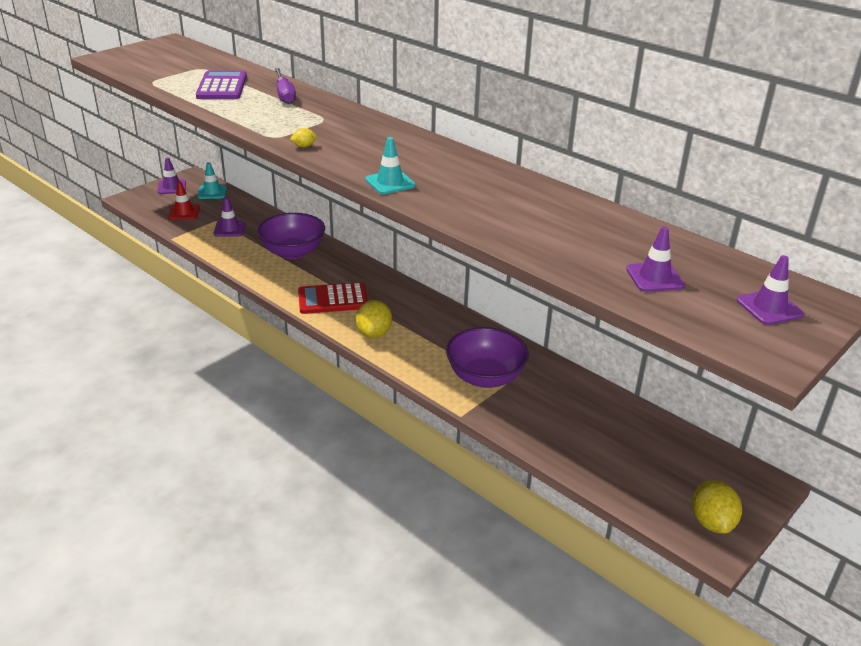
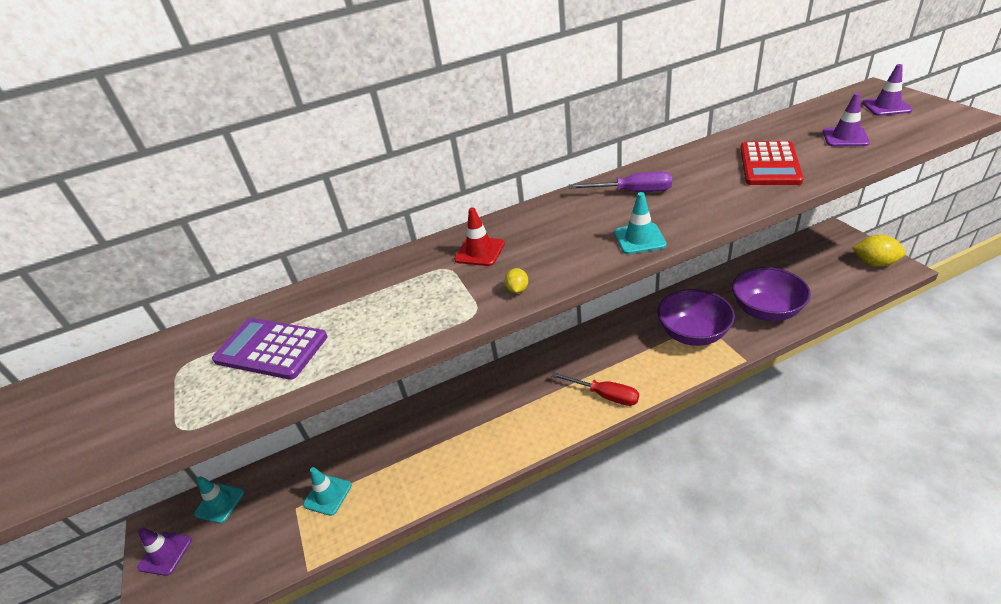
camera: 60 degrees left, 5 degrees up
red traffic cone [168,182,200,220] -> red traffic cone moved to [454,207,505,266]
purple traffic cone [214,197,246,237] -> turquoise traffic cone [303,467,352,516]
purple bowl [257,213,325,259] -> purple bowl moved to [732,267,811,321]
purple screwdriver [275,68,296,104] -> purple screwdriver moved to [568,172,672,192]
red calculator [298,282,368,314] -> red calculator moved to [740,141,804,185]
yellow lemon [356,300,392,338] -> red screwdriver [551,372,639,406]

